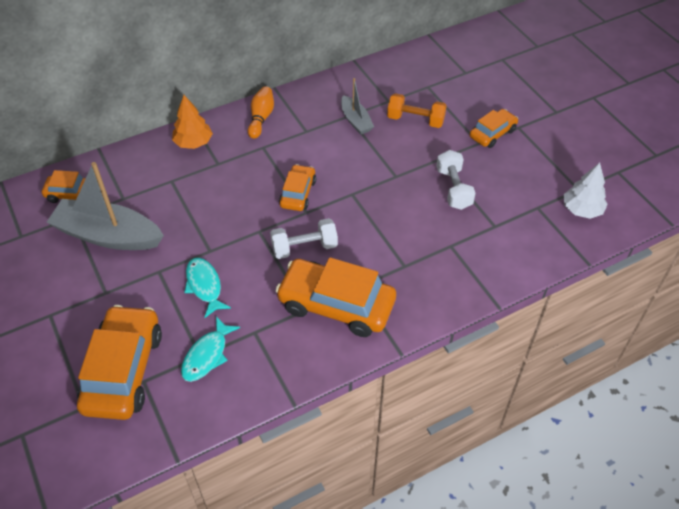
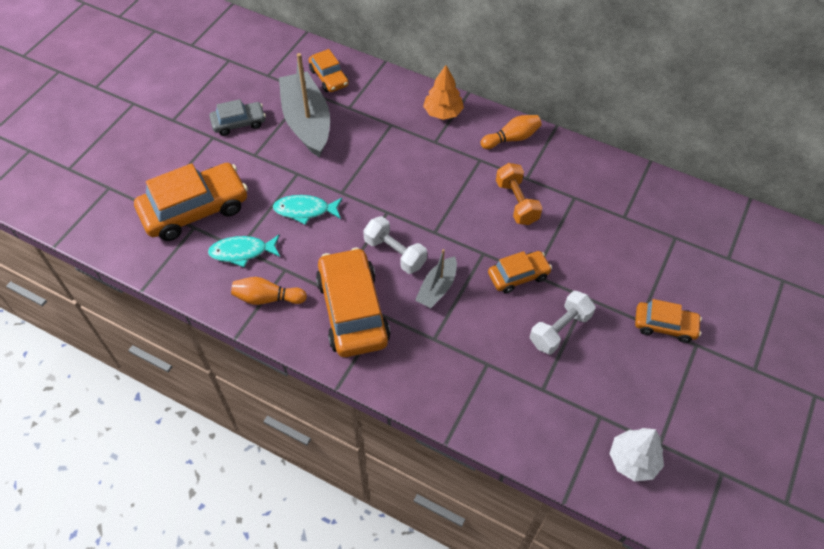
camera: 55 degrees right, 5 degrees up
turquoise fish [184,258,231,318] -> turquoise fish turned 120 degrees counterclockwise [273,195,342,225]
orange car [279,164,316,211] -> orange car moved to [488,251,552,294]
grey boat [341,78,374,135] -> grey boat moved to [415,249,457,308]
orange dumbbell [387,93,447,128] -> orange dumbbell moved to [496,163,543,225]
none -> grey car [209,99,266,136]
none -> orange bowling pin [231,277,307,305]

